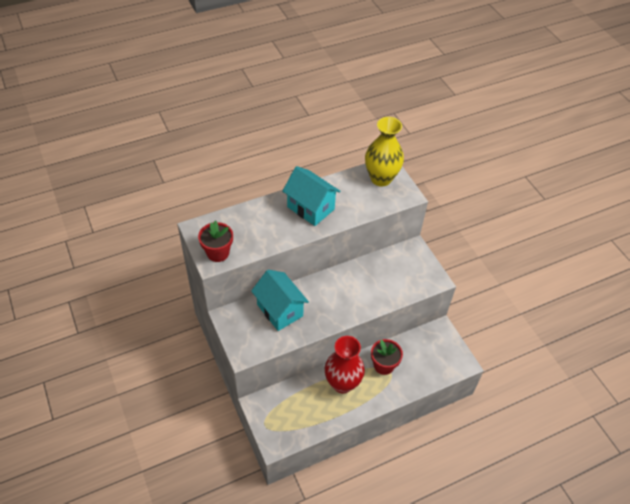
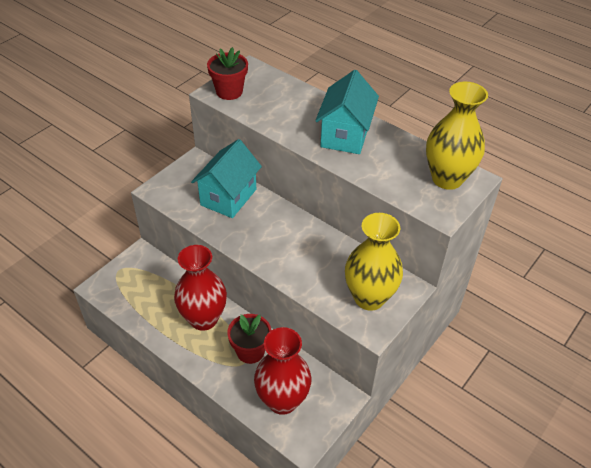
camera: 65 degrees right, 5 degrees down
none -> red vase [254,327,311,415]
none -> yellow vase [345,213,403,311]

